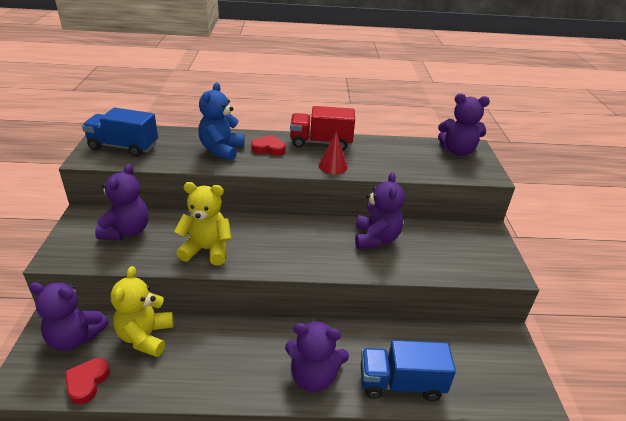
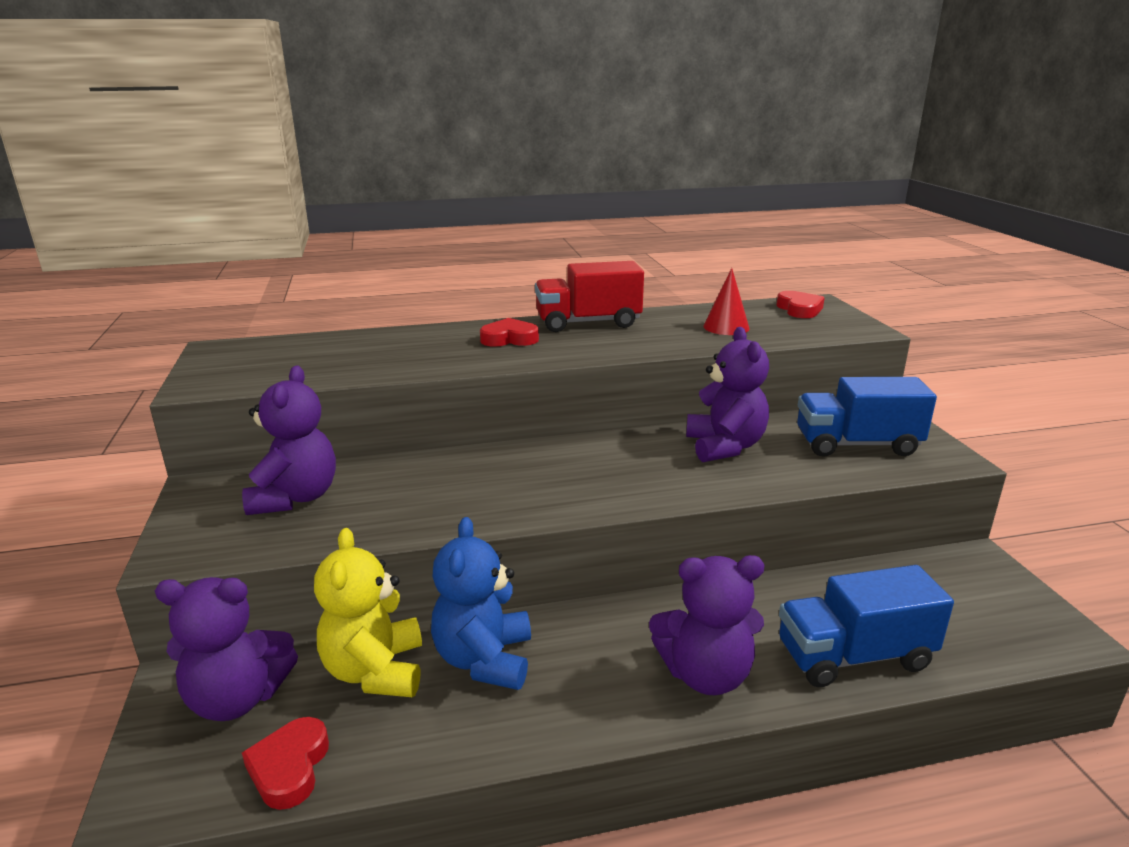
camera: 10 degrees left, 10 degrees down
blue truck [82,108,158,157] -> blue truck moved to [797,377,937,457]
yellow teddy bear [174,182,232,265] -> none
blue teddy bear [198,83,245,161] -> blue teddy bear moved to [431,517,531,690]
red cone [319,132,348,174] -> red cone moved to [703,268,750,335]
purple teddy bear [438,93,490,156] -> red heart [776,291,825,318]

